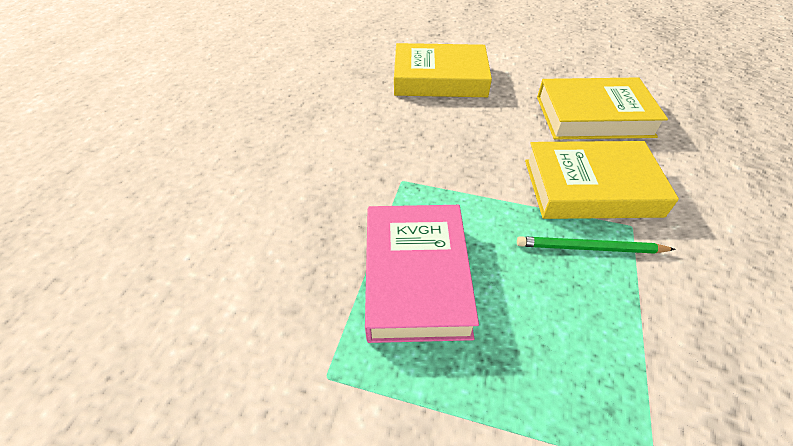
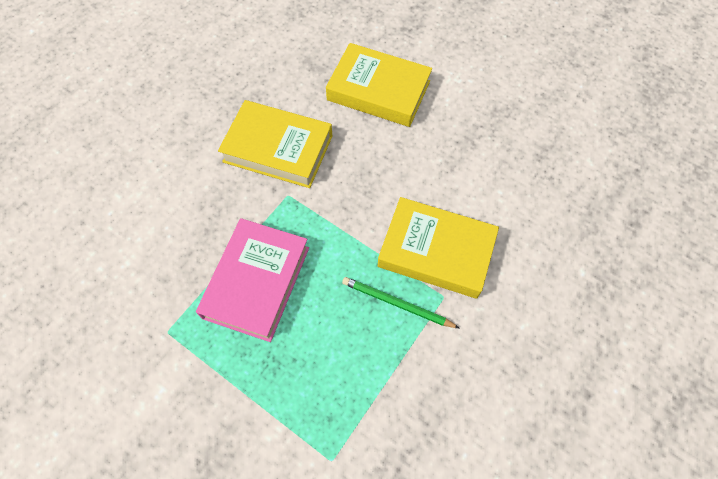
camera: 20 degrees right, 15 degrees up
yellow book [537,77,668,139] -> yellow book moved to [218,100,332,188]

